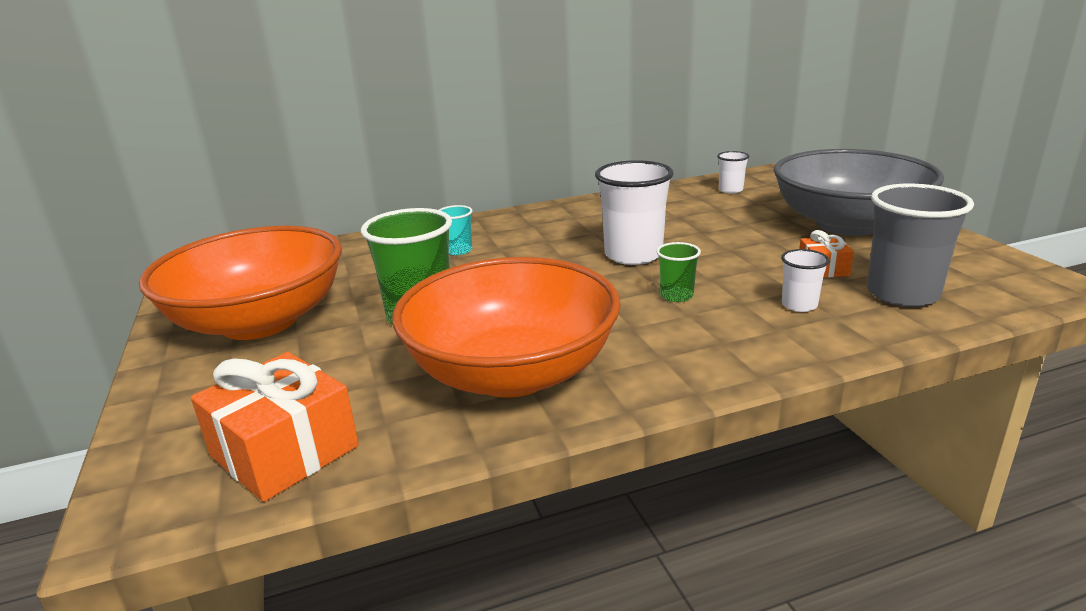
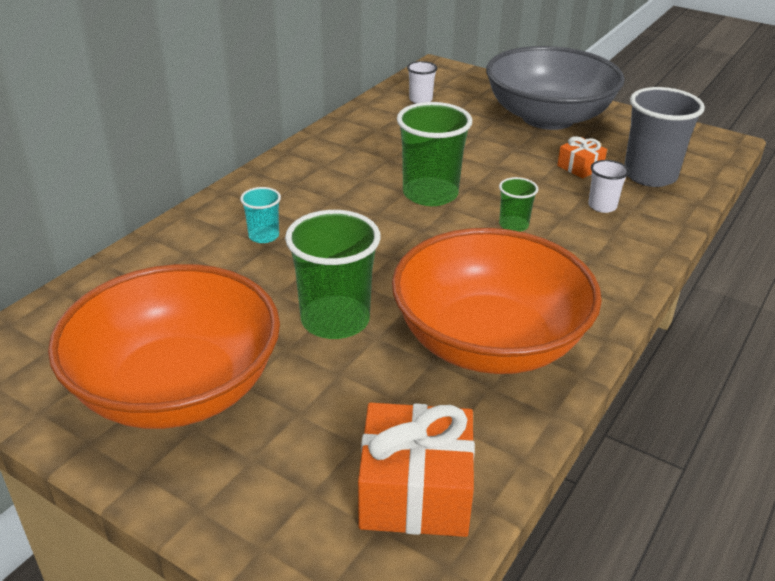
camera: 40 degrees left, 10 degrees up
white cup [595,160,674,265] -> green cup [397,102,472,206]

